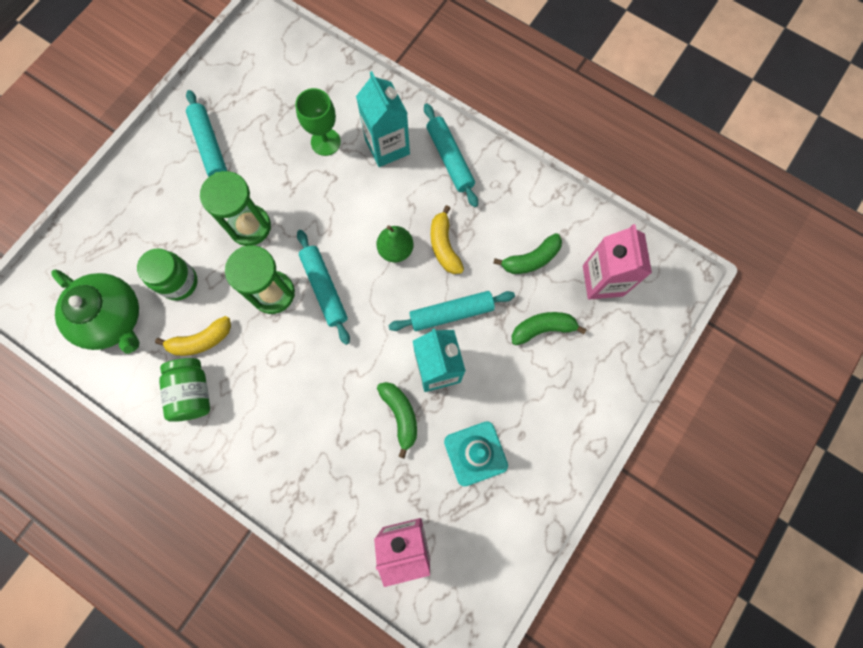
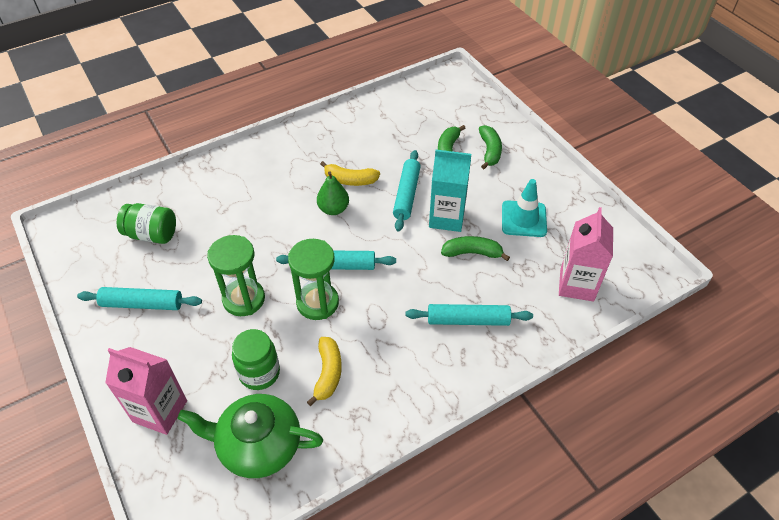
camera: 65 degrees left, 25 degrees down
green teapot [51,270,139,354] -> green teapot turned 150 degrees counterclockwise [178,394,323,478]
green jar [159,358,210,422] -> green jar moved to [116,203,176,244]
green goblet [295,88,341,156] -> none
turquoise carton [356,71,410,167] -> none
turquoise rolling pin [424,103,478,207] -> turquoise rolling pin moved to [406,304,533,326]
green banana [493,233,562,274] -> green banana moved to [479,125,502,169]
pink carton [583,224,652,299] -> pink carton moved to [105,347,187,435]

